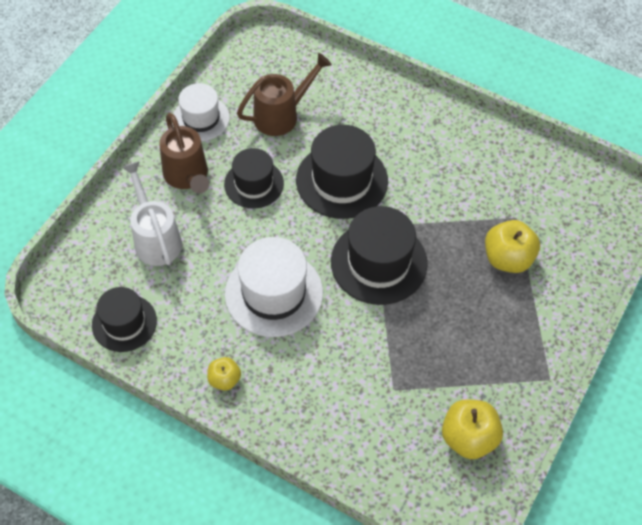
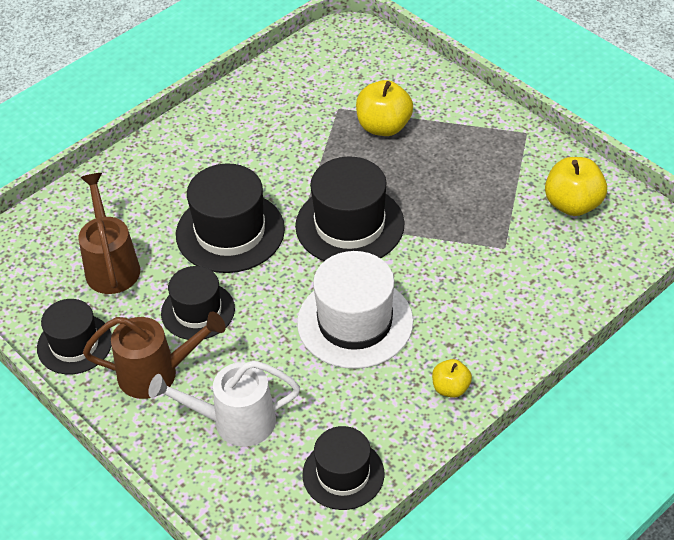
camera: 70 degrees left, 10 degrees down
white hat [173,83,230,141] -> black hat [37,299,112,374]

